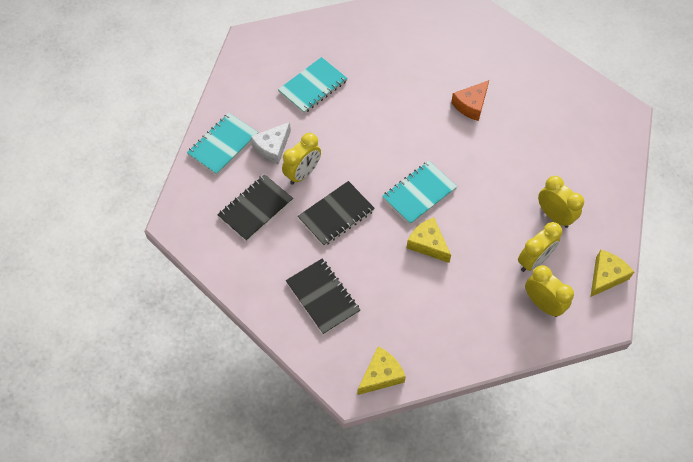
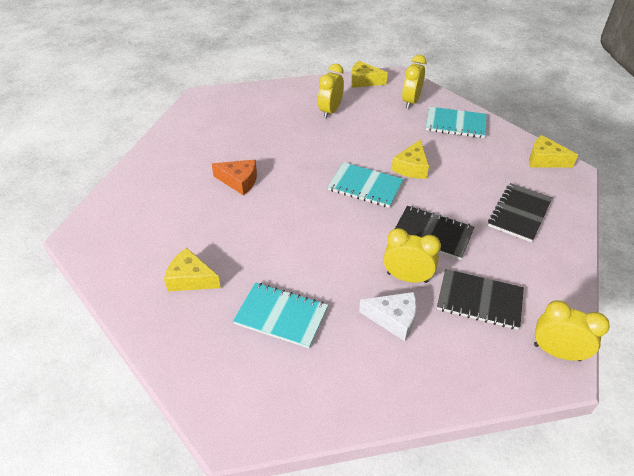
camera: 115 degrees left, 15 degrees down
turquoise notebook [187,113,258,175] -> turquoise notebook moved to [426,107,487,138]
yellow clock [518,222,562,272] -> yellow clock moved to [534,300,610,361]
none -> yellow cheese [164,248,221,291]

